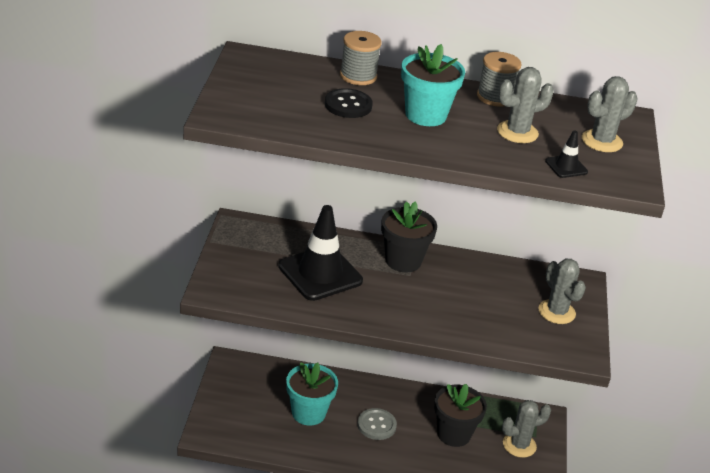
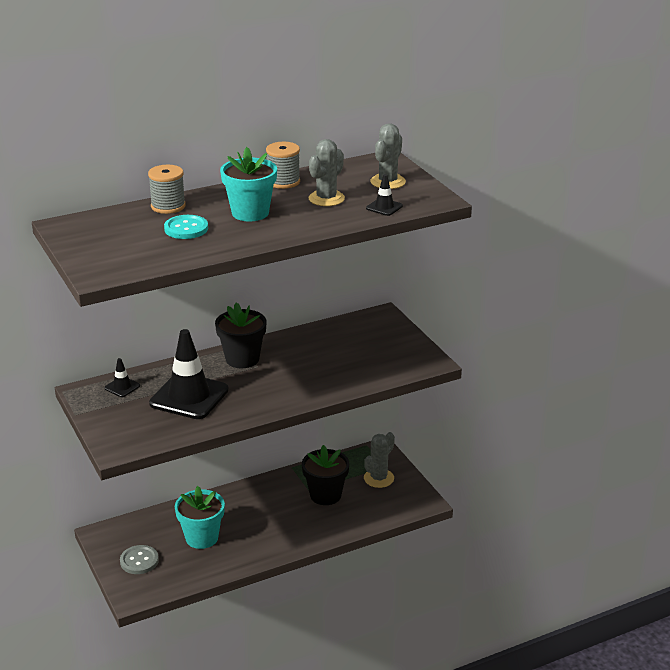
camera: 30 degrees left, 5 degrees down
black button [325,88,373,118] -> turquoise button [164,215,208,239]
grey button [357,408,397,440] -> grey button moved to [120,545,159,574]
grey cactus [538,258,586,324] -> none
none -> black traffic cone [104,358,140,397]

